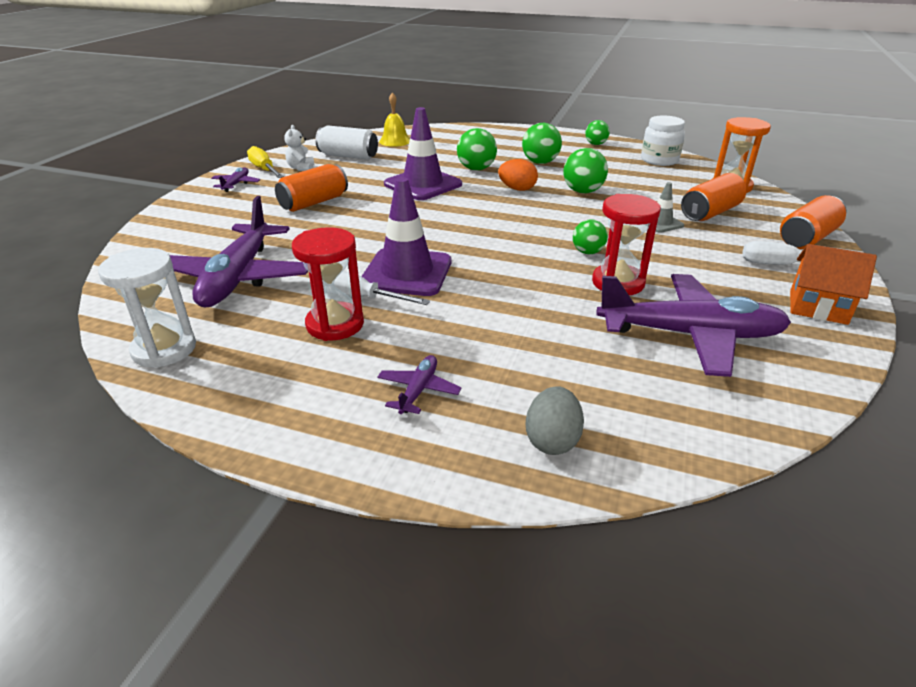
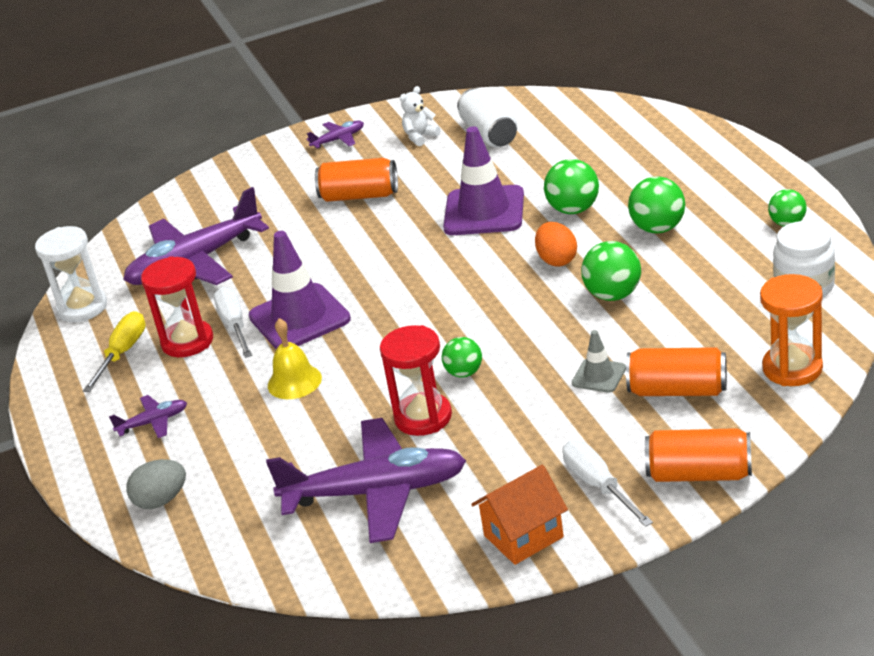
camera: 55 degrees right, 0 degrees up
yellow screwdriver [247,146,284,178] -> yellow screwdriver moved to [83,311,146,392]
yellow bell [379,93,410,147] -> yellow bell moved to [268,318,322,399]
purple plane [597,274,791,377] -> purple plane turned 60 degrees counterclockwise [266,418,466,543]
orange house [790,244,877,325] -> orange house turned 75 degrees clockwise [471,465,568,565]

